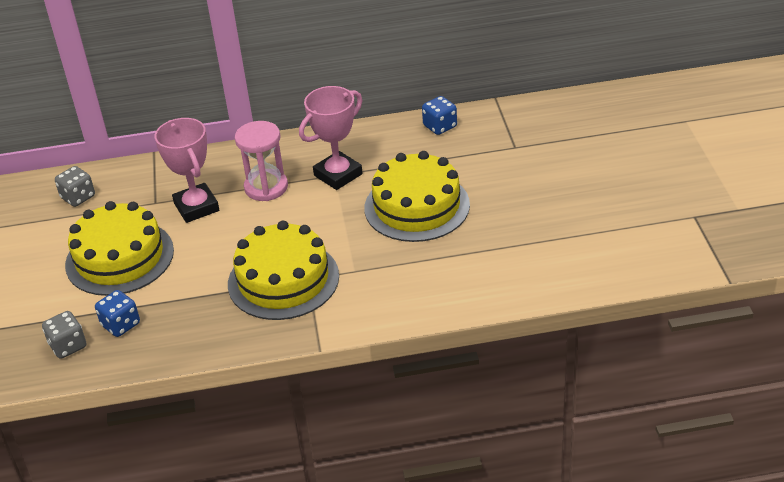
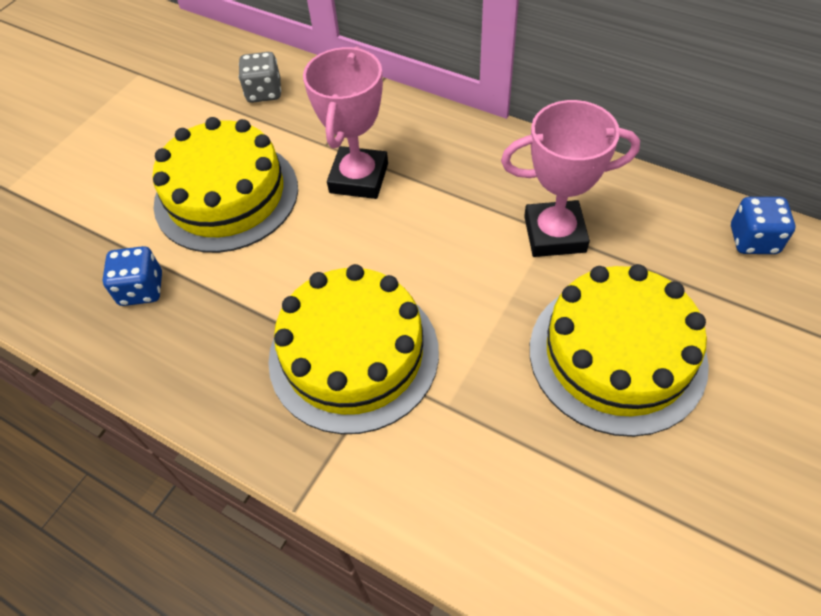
camera: 40 degrees right, 15 degrees up
grey dice [42,311,86,359] -> none
pink hourglass [235,121,288,201] -> none

